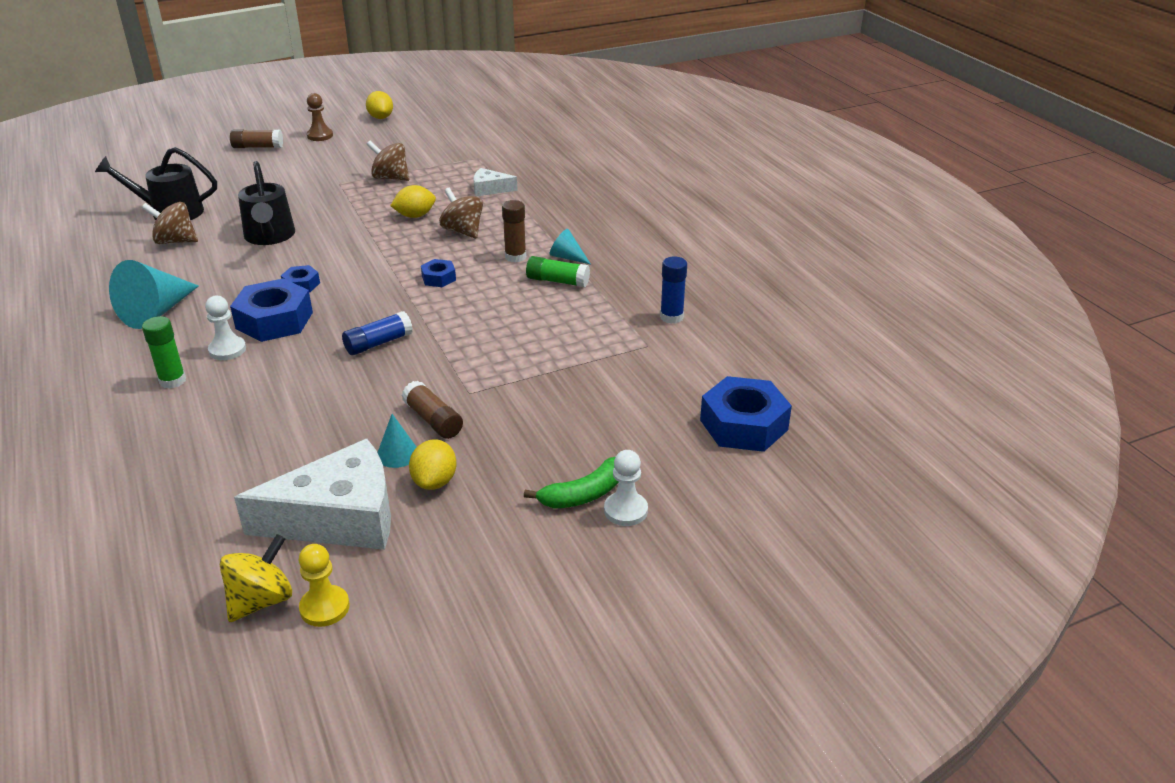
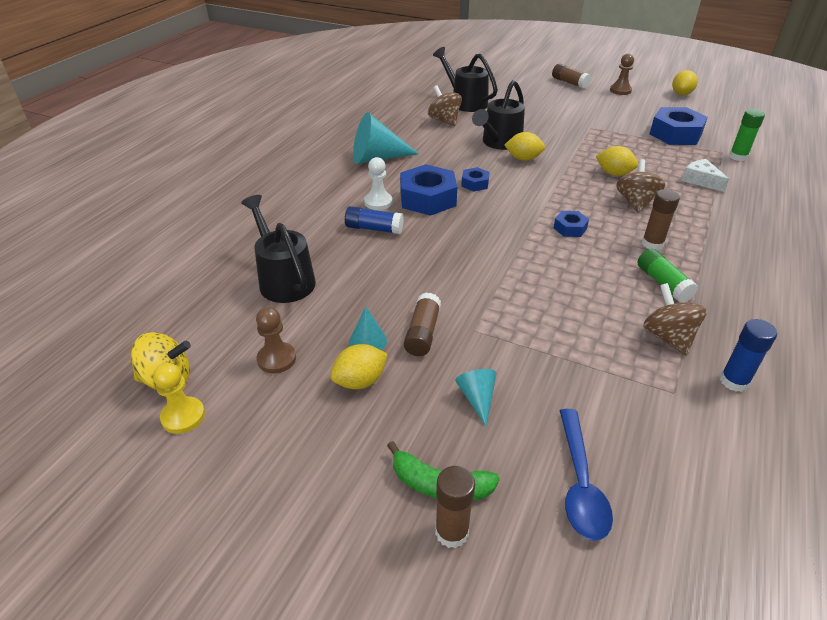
camera: 50 degrees right, 5 degrees up
green glue stick [142,316,186,389] -> green glue stick moved to [729,109,765,161]
white cheese [234,439,391,550] -> brown pawn [256,307,296,373]
blue glue stick [342,311,413,355] -> blue glue stick moved to [345,206,404,234]
brown spinning top [366,141,410,181] -> brown spinning top moved to [643,283,707,356]
turquoise cone [550,229,590,264] -> turquoise cone moved to [455,369,496,427]
white pawn [604,450,648,526] -> brown glue stick [435,466,475,548]
blue nut [700,376,792,452] -> blue nut moved to [650,107,708,145]
none -> black watering can [241,195,316,303]
none -> yellow lemon [504,132,545,161]
none -> blue spoon [560,409,613,541]

